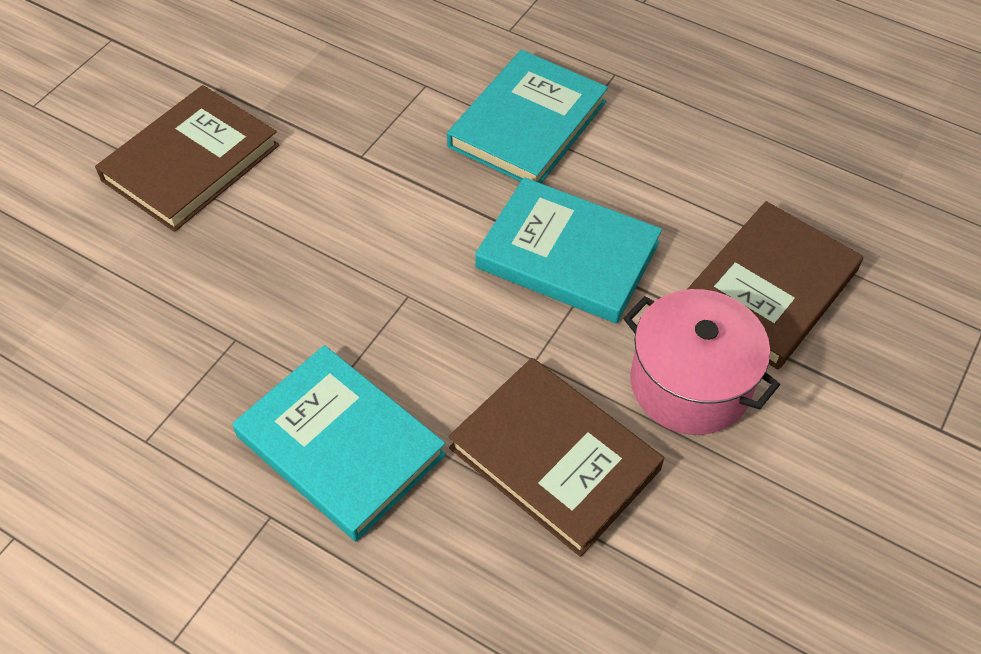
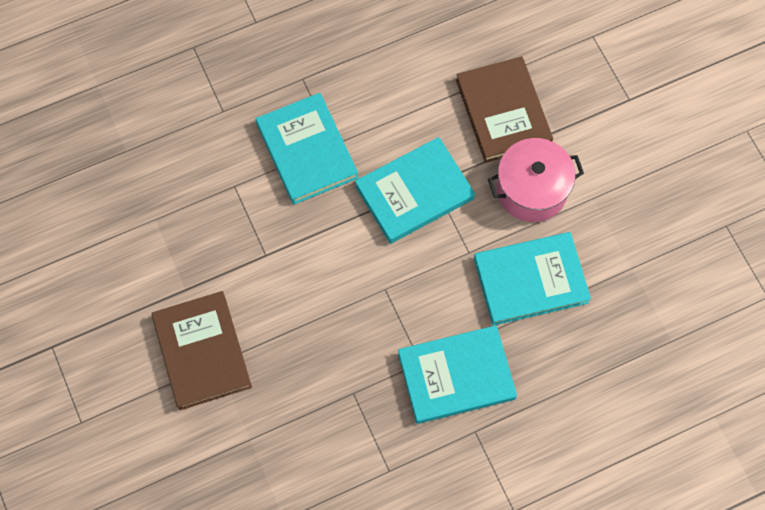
camera: 55 degrees left, 15 degrees up
brown book [448,358,664,557] -> turquoise book [474,232,591,326]

